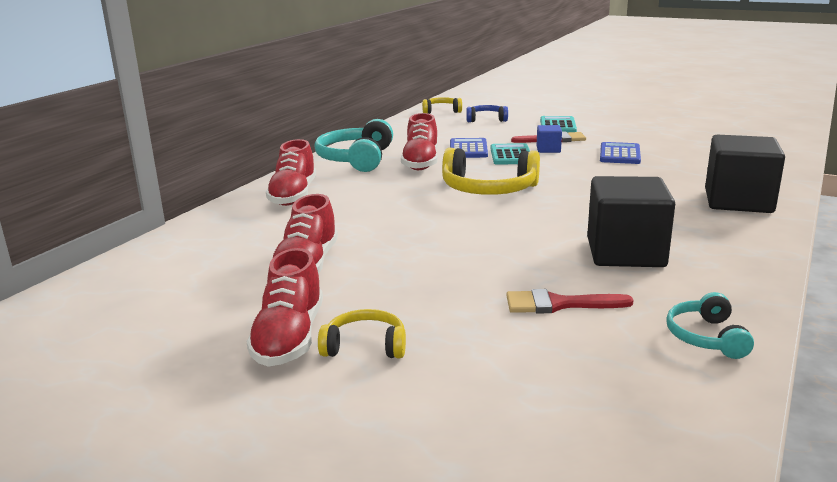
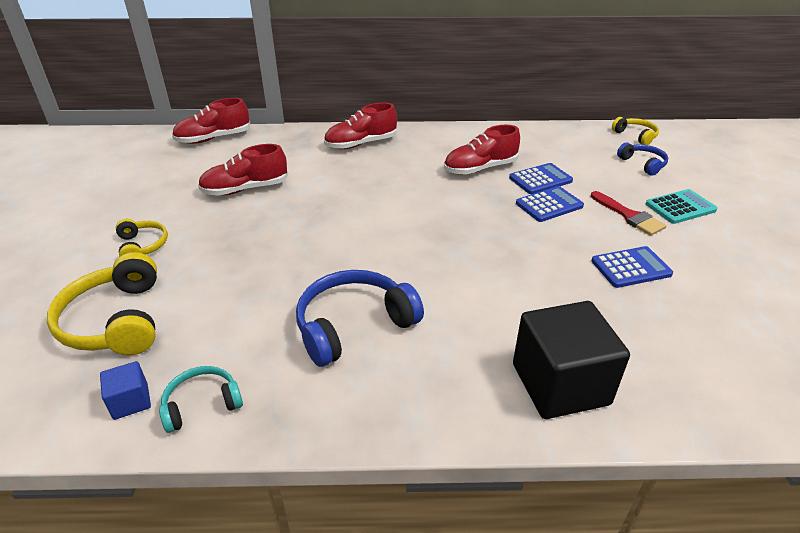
camera: 60 degrees right, 15 degrees up
red shoe [246,248,323,367] -> red shoe moved to [172,98,250,144]
turquoise headphones [315,119,393,172] -> none
yellow headphones [442,148,540,195] -> yellow headphones moved to [47,252,157,355]
turquoise calculator [490,143,530,165] -> blue calculator [516,186,584,222]
red brush [506,289,634,313] -> none
blue cube [537,125,562,153] -> blue cube moved to [100,361,151,420]
black cube [587,176,675,267] -> blue headphones [296,270,424,367]

